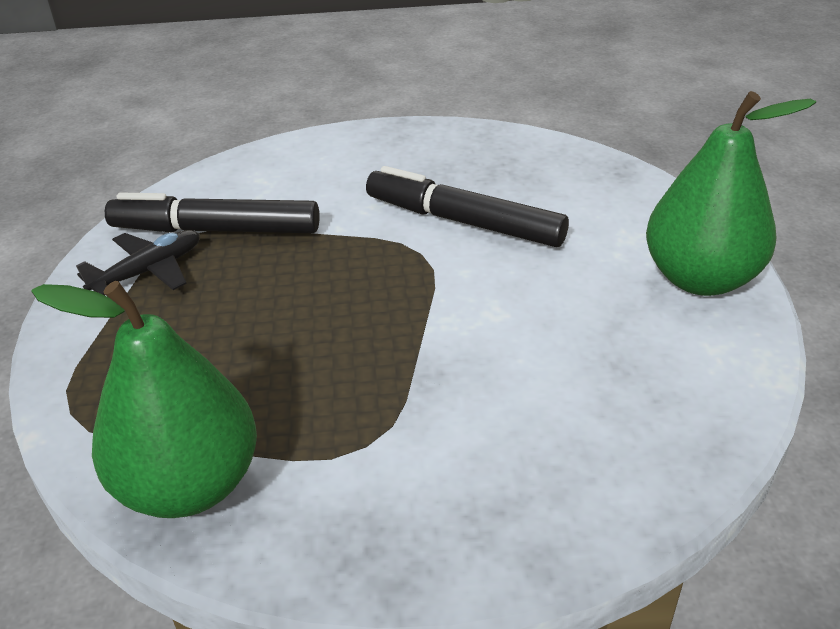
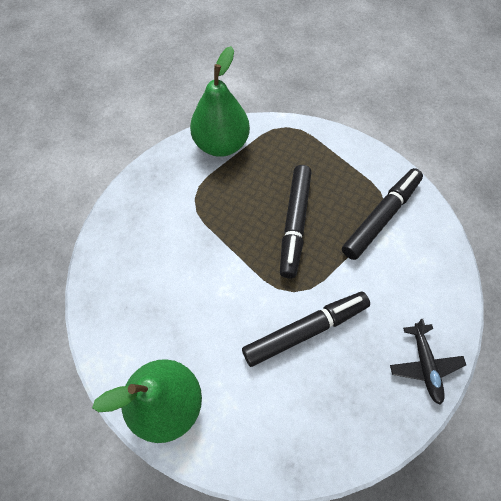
camera: 125 degrees right, 25 degrees up
black plane [76,230,200,295] -> black plane moved to [390,319,466,405]
none -> black marker [280,165,312,278]

